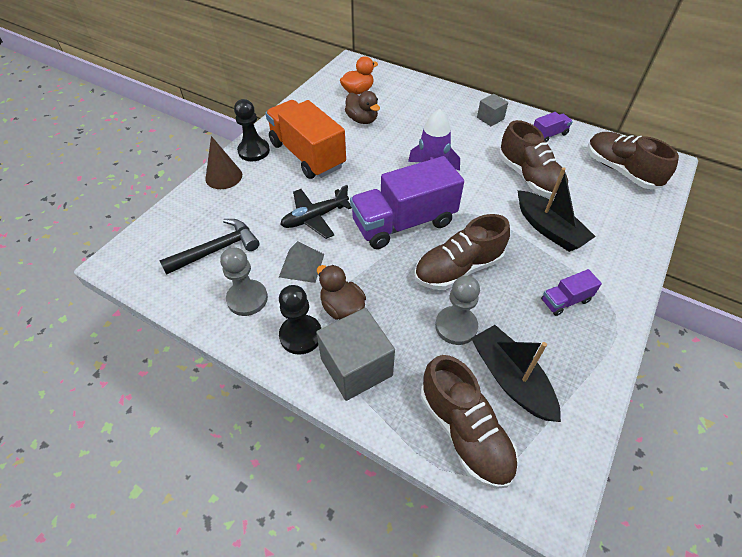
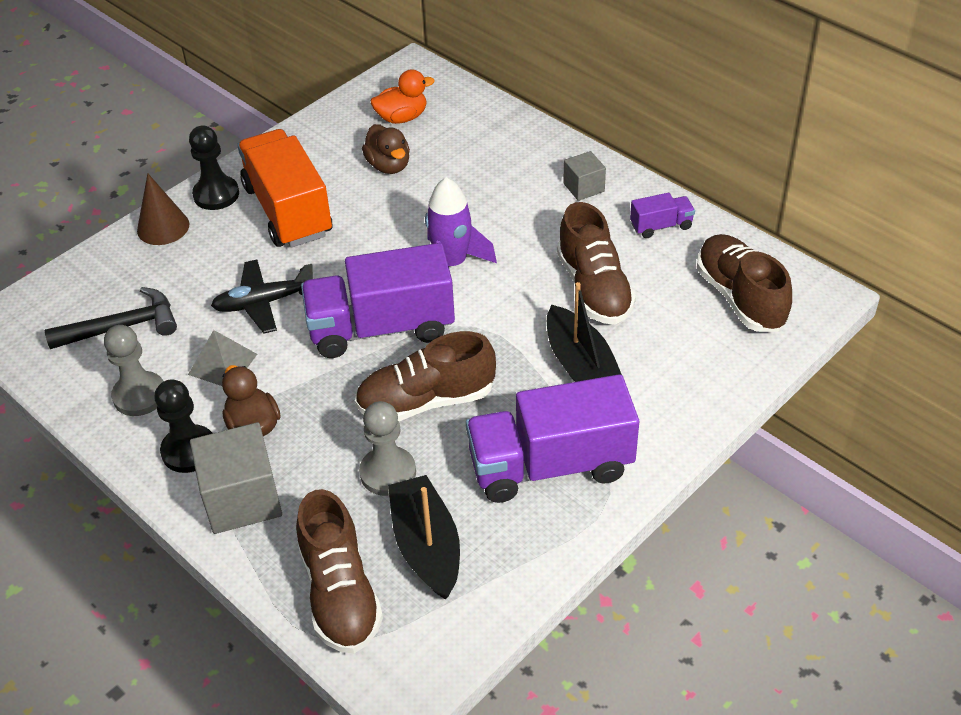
camera: 15 degrees right, 5 degrees down
purple truck [541,269,602,316] -> purple truck [466,374,639,503], size x2.24

